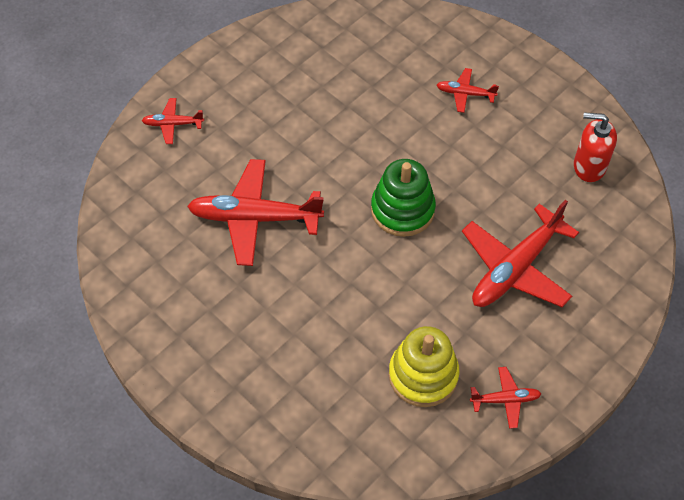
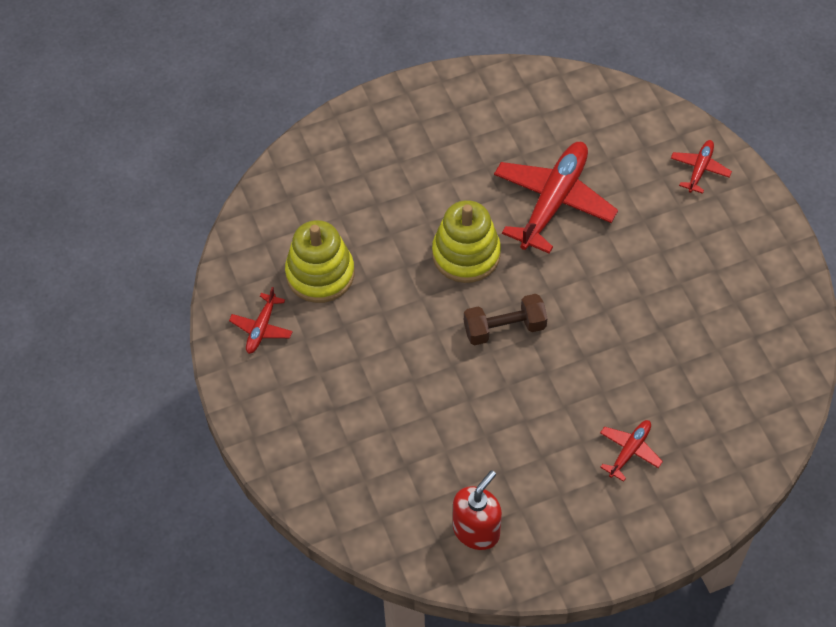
camera: 115 degrees right, 0 degrees up
green stacking toy [371,159,436,237] -> brown dumbbell [464,294,548,345]
red plane [462,200,579,307] -> none
none -> yellow stacking toy [432,200,501,283]

